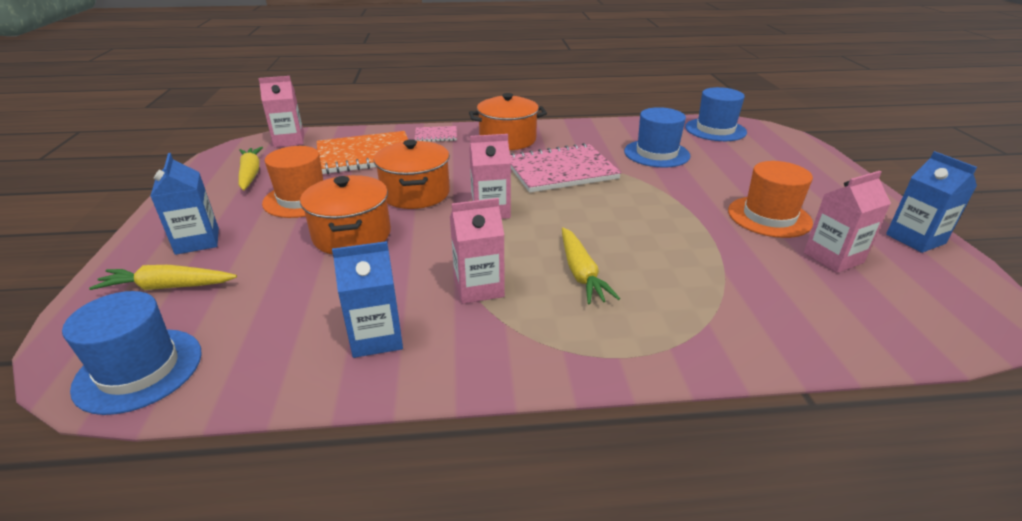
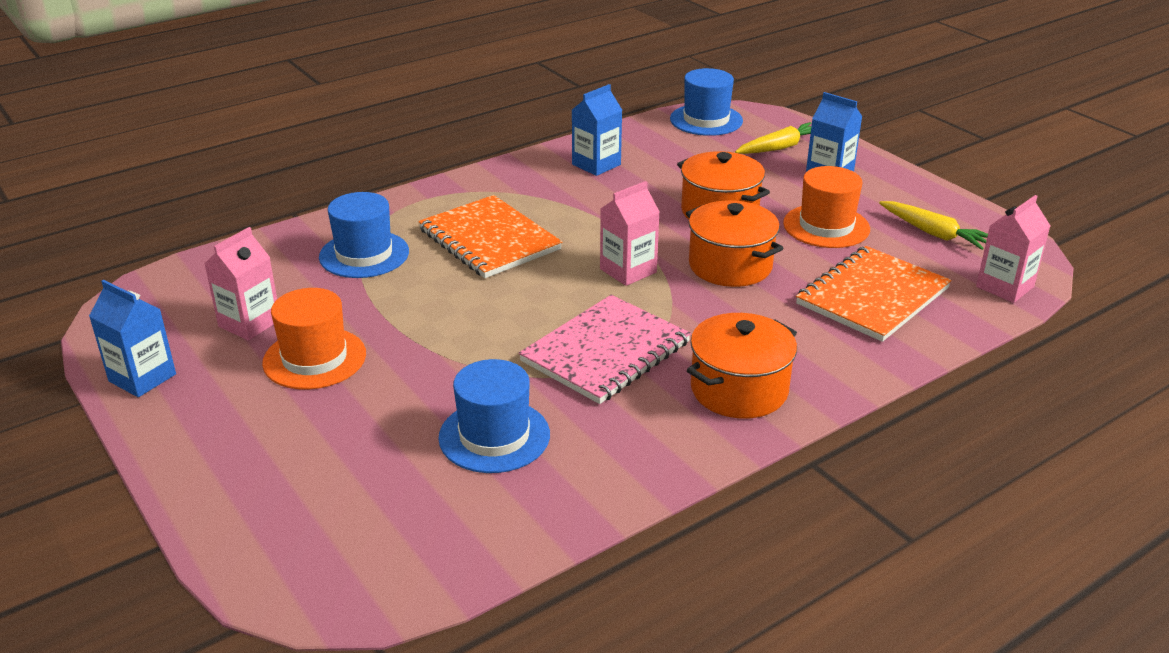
camera: 150 degrees right, 0 degrees up
pink notebook [414,126,457,142] -> none
pink carton [450,198,505,304] -> none
yellow carrot [562,227,620,304] -> orange notebook [418,195,562,278]
blue hat [685,87,747,141] -> blue hat moved to [319,192,409,278]

